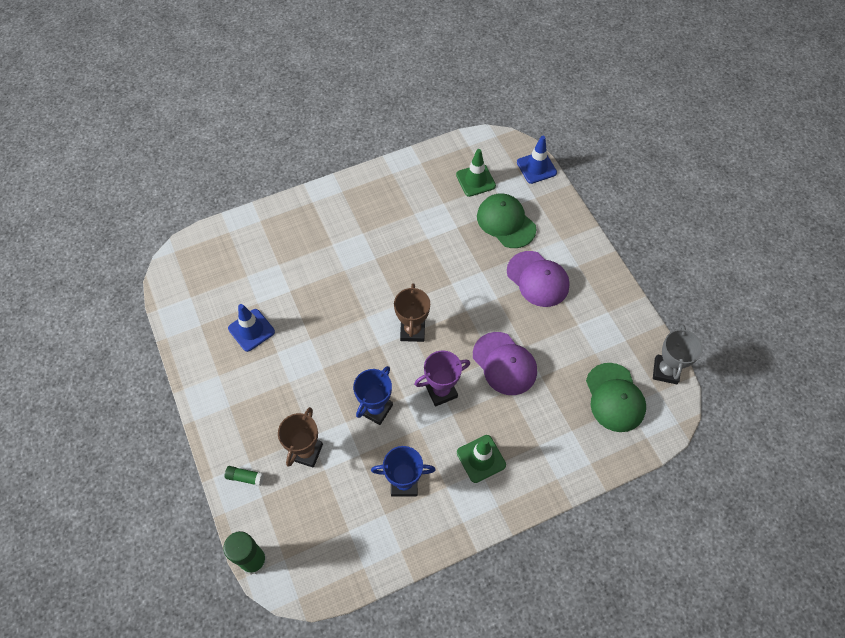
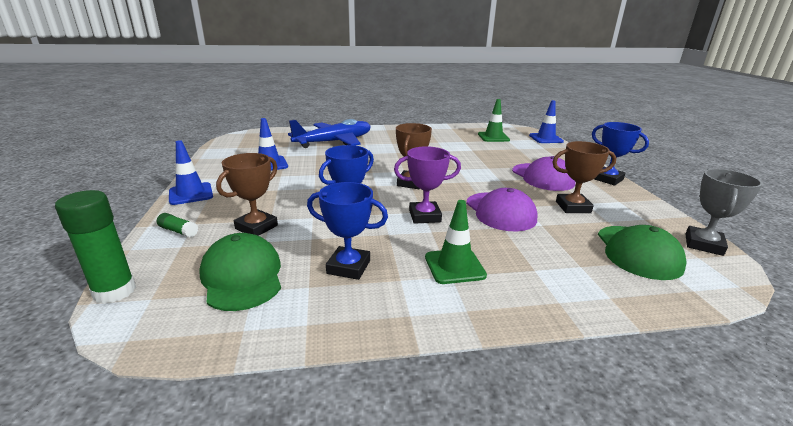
camera: 15 degrees right, 35 degrees down
green cap [477,194,536,248] -> green cap moved to [199,233,281,311]
none -> blue traffic cone [169,140,213,205]
none -> blue plane [288,119,371,148]
none -> brown trophy [553,141,617,213]
none -> blue trophy [592,122,649,185]

